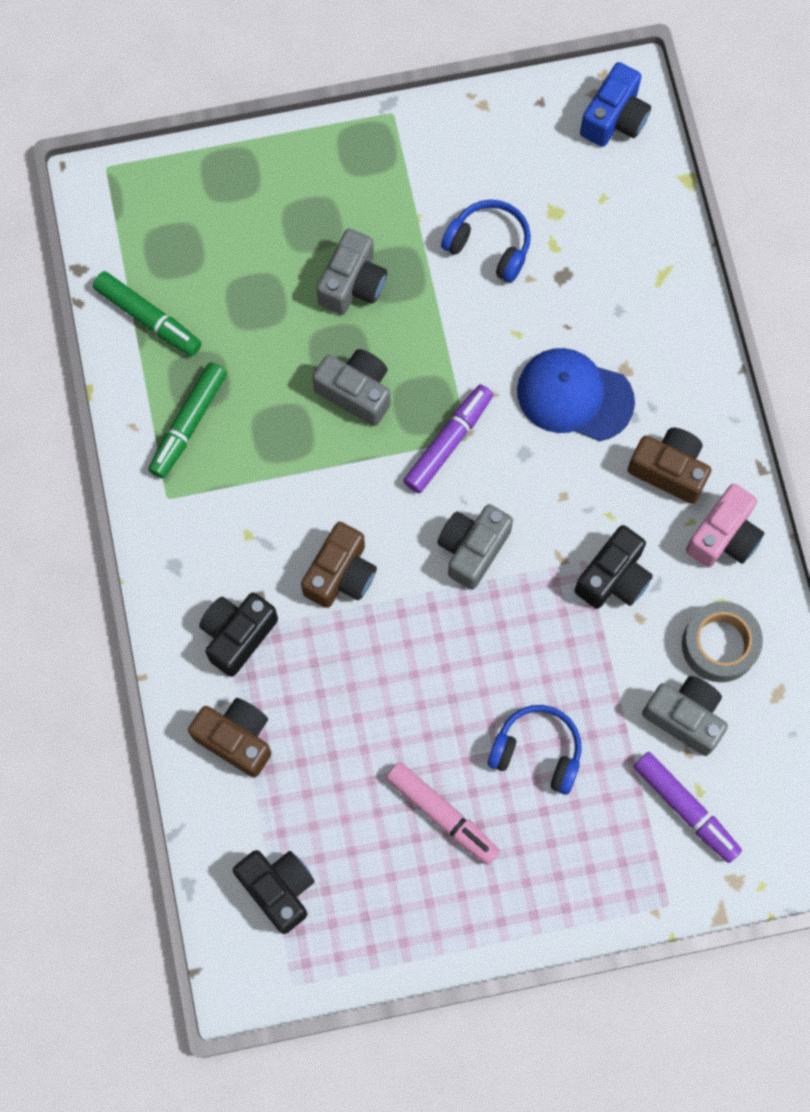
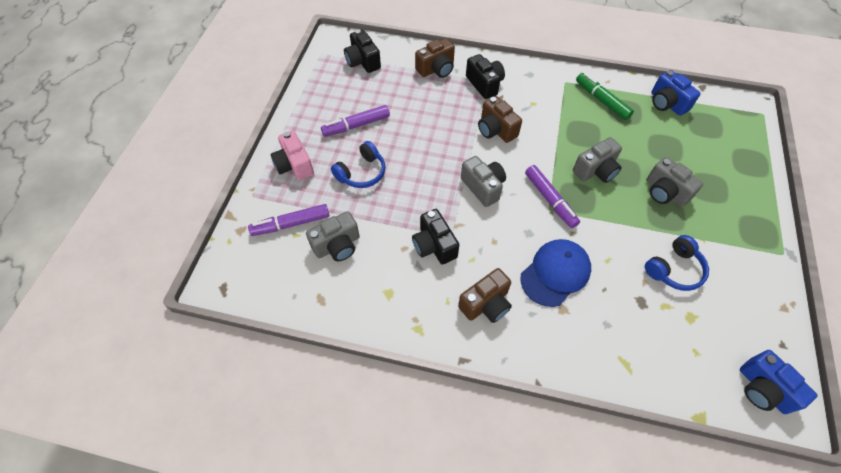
camera: 115 degrees right, 15 degrees down
green marker [93,271,202,356] -> blue camera [652,70,701,116]
black camera [233,850,315,934] -> black camera turned 75 degrees clockwise [344,29,381,73]
pink marker [386,762,500,865] -> purple marker [321,105,390,137]
grey tape [682,601,763,682] -> none
pink camera [686,484,764,568] -> pink camera moved to [271,130,314,181]

